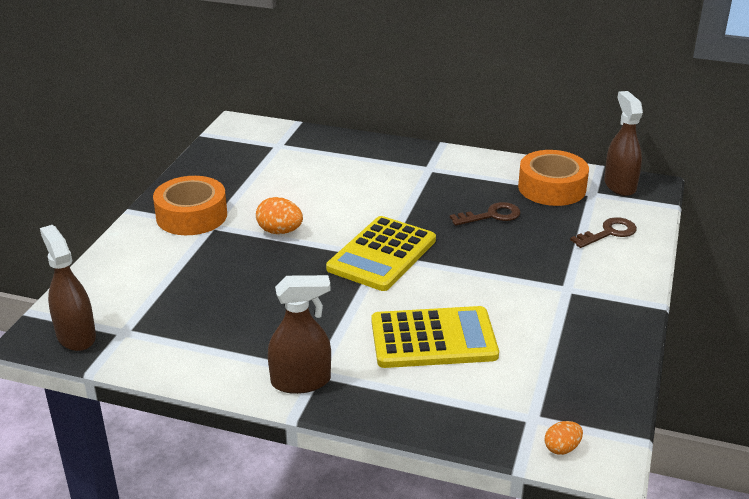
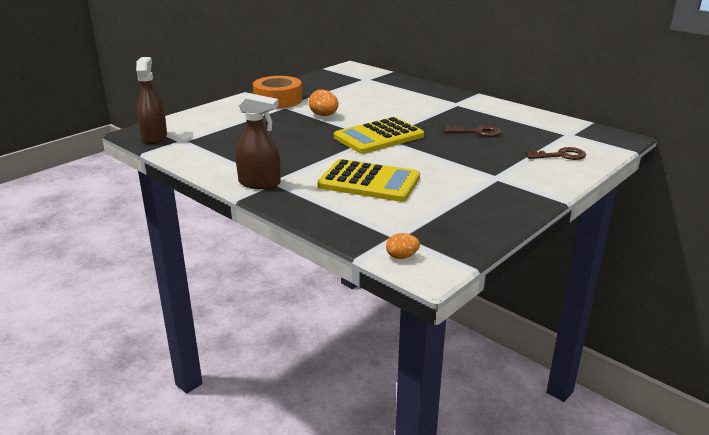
camera: 25 degrees right, 5 degrees down
orange tape [518,150,589,206] -> none
brown spray bottle [604,91,643,196] -> none

